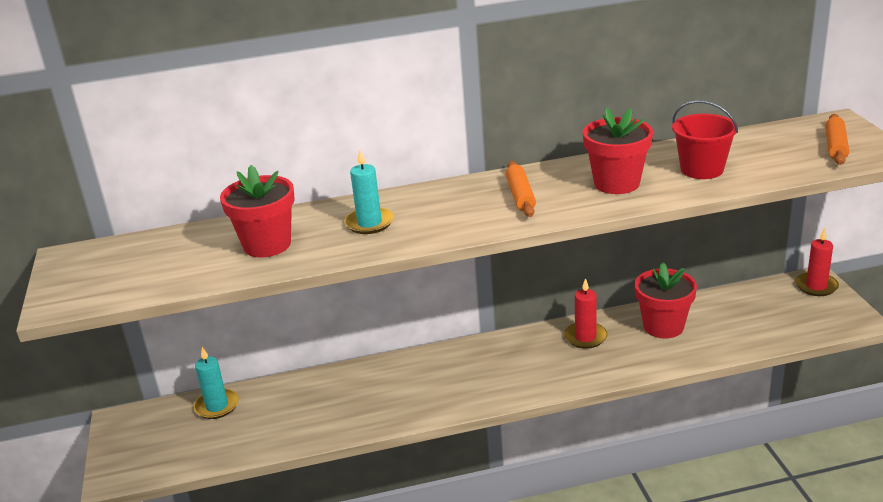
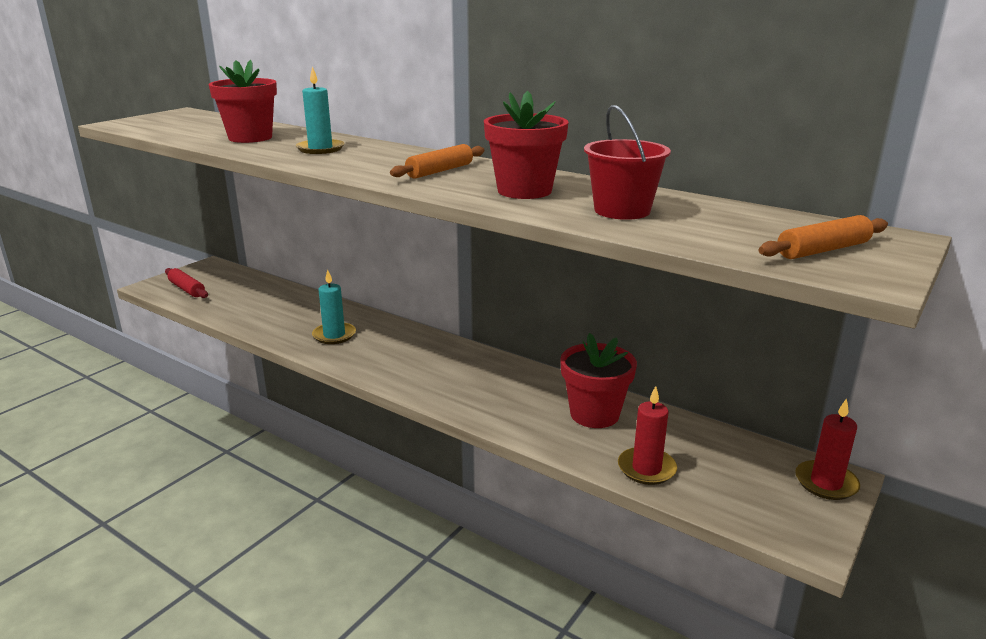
camera: 45 degrees right, 5 degrees down
turquoise candle [194,347,239,419] -> turquoise candle moved to [312,270,356,344]
red candle [564,278,607,349] -> red candle moved to [618,386,677,485]
none -> red rolling pin [165,268,208,298]

